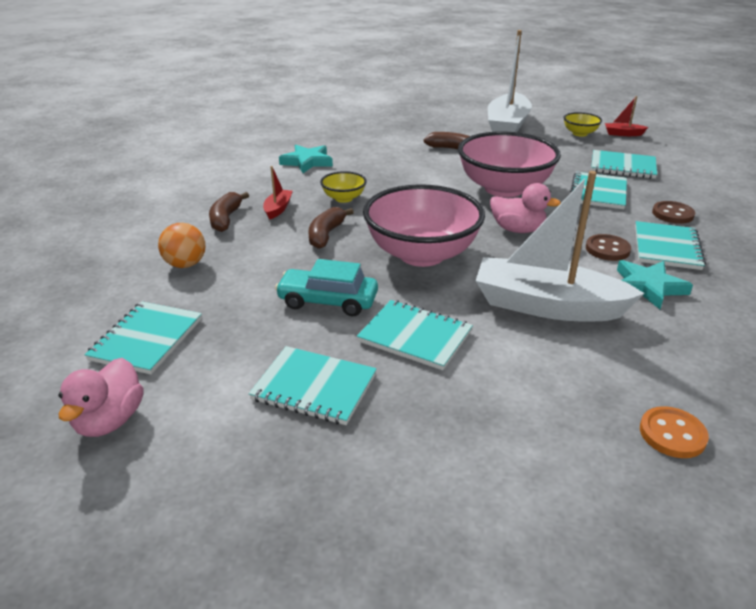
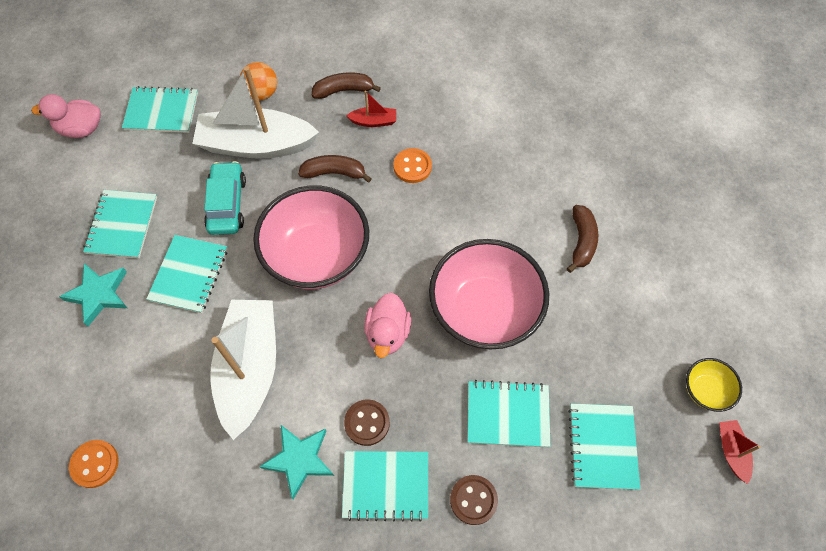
camera: 75 degrees right, 30 degrees up
turquoise star [279,145,333,173] -> turquoise star moved to [59,263,127,327]
yellow bowl [320,171,367,203] -> orange button [393,148,432,183]
white boat [488,30,532,132] -> white boat moved to [192,66,319,159]

